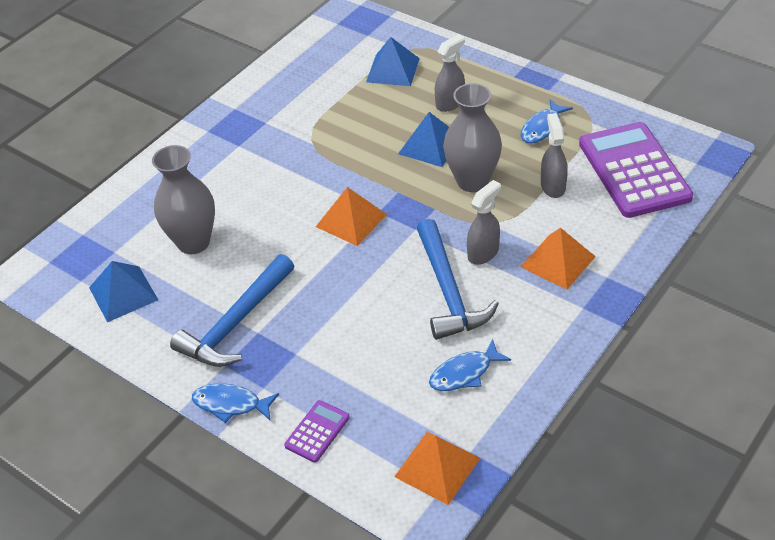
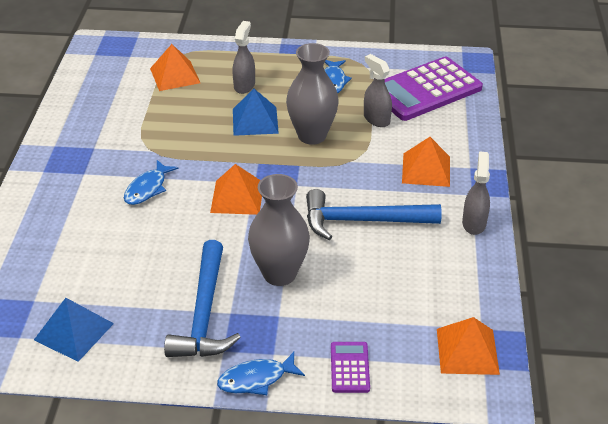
camera: 35 degrees left, 5 degrees down
grey vase [152,145,215,254] -> grey vase moved to [248,174,310,286]
blue pyramid [366,37,420,86] -> orange pyramid [150,44,200,91]
blue hammer [417,219,499,340] -> blue hammer turned 135 degrees clockwise [306,189,442,240]
blue fish [429,339,511,391] -> blue fish moved to [124,160,179,205]
grey spray bottle [467,180,501,265] -> grey spray bottle moved to [462,151,490,235]
purple calculator [579,122,693,218] -> purple calculator turned 75 degrees counterclockwise [385,57,483,121]

